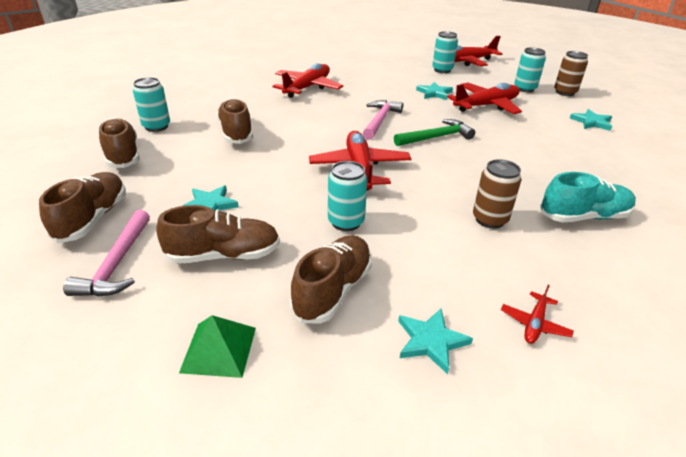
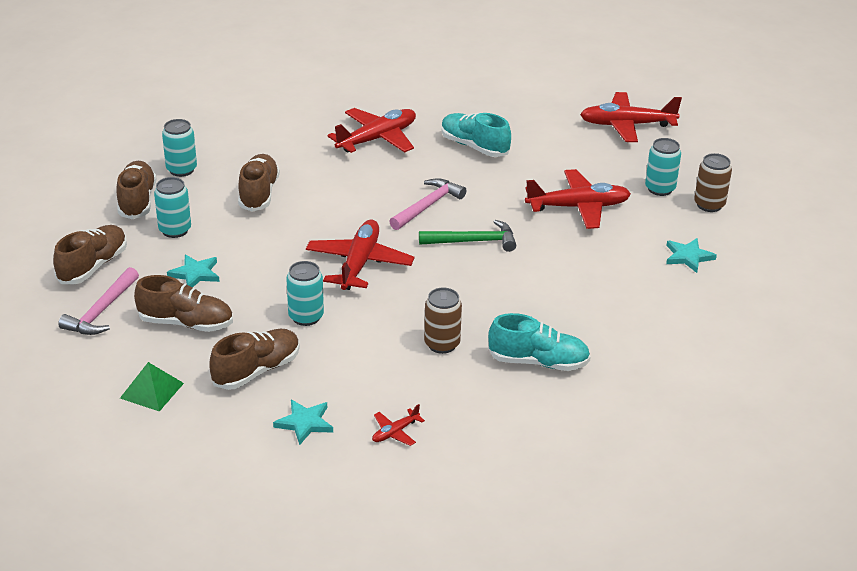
camera: 20 degrees right, 0 degrees up
turquoise star [416,82,453,100] -> none
turquoise can [432,31,458,73] -> turquoise can moved to [154,177,191,238]
none -> turquoise shoe [441,113,511,157]

